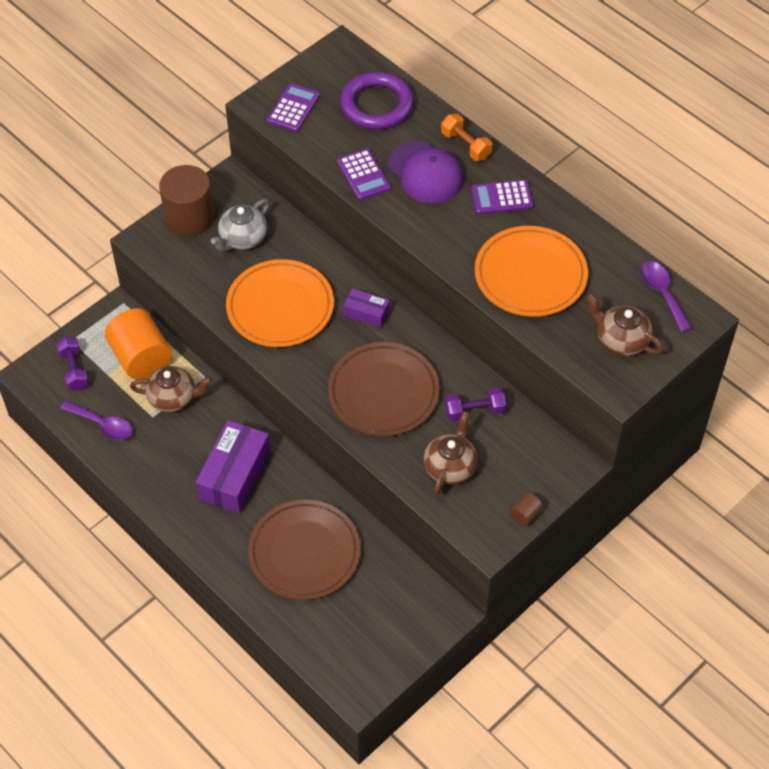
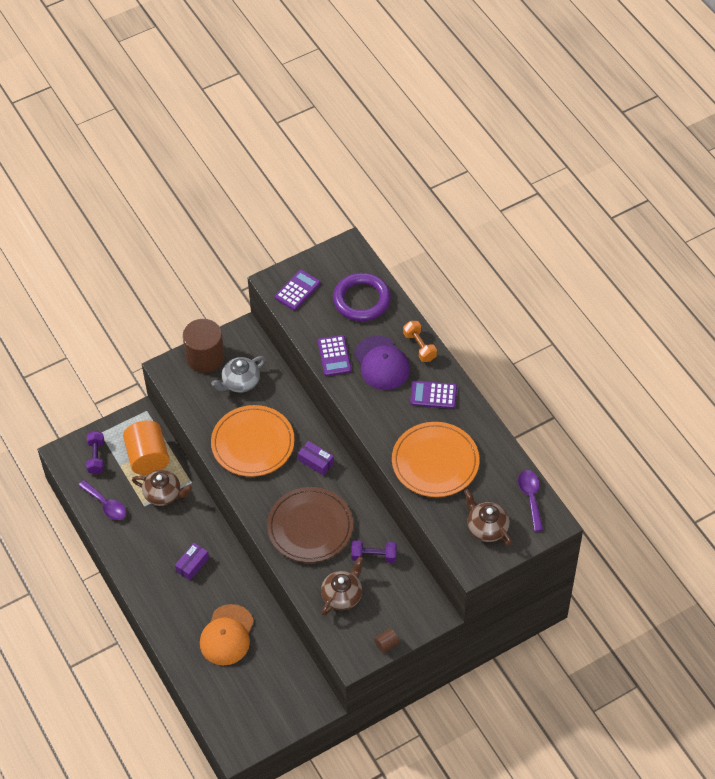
camera: 15 degrees right, 0 degrees up
purple box [196,420,271,514] -> purple box [175,543,209,580], size x0.52
brown plate [248,500,361,600] -> orange cap [200,604,254,666]

